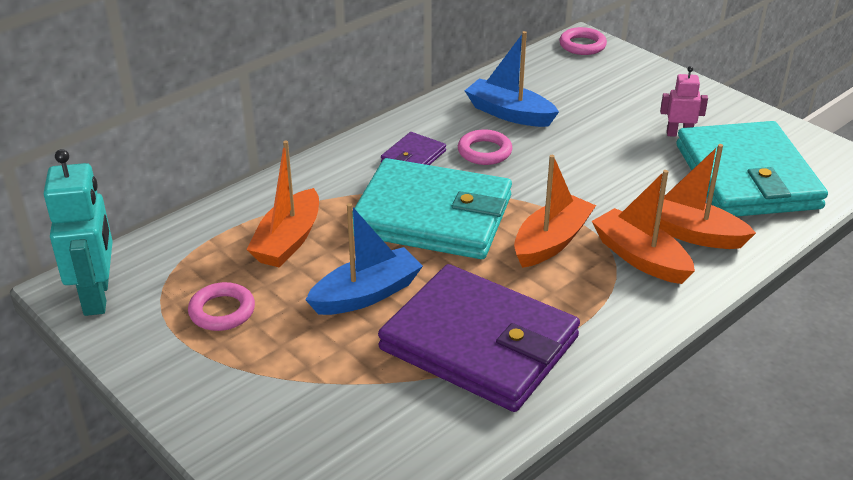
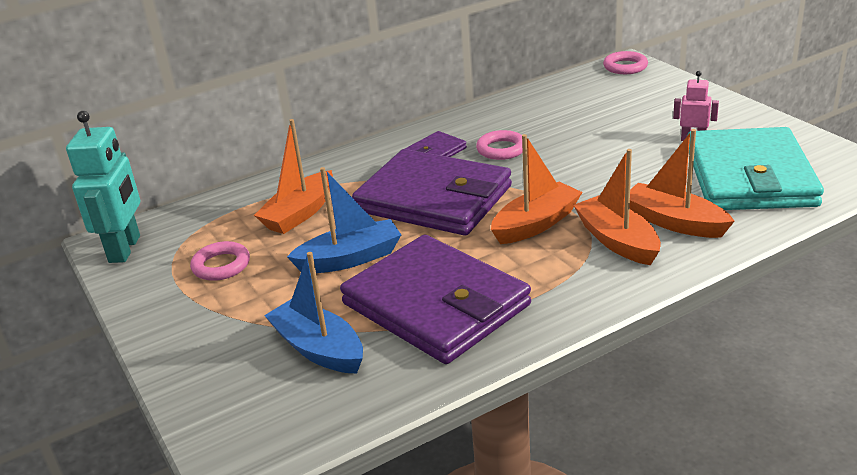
camera: 15 degrees right, 5 degrees down
turquoise wallet [352,158,512,259] -> purple wallet [352,149,512,236]
blue boat [465,31,559,127] -> blue boat moved to [264,252,363,373]

